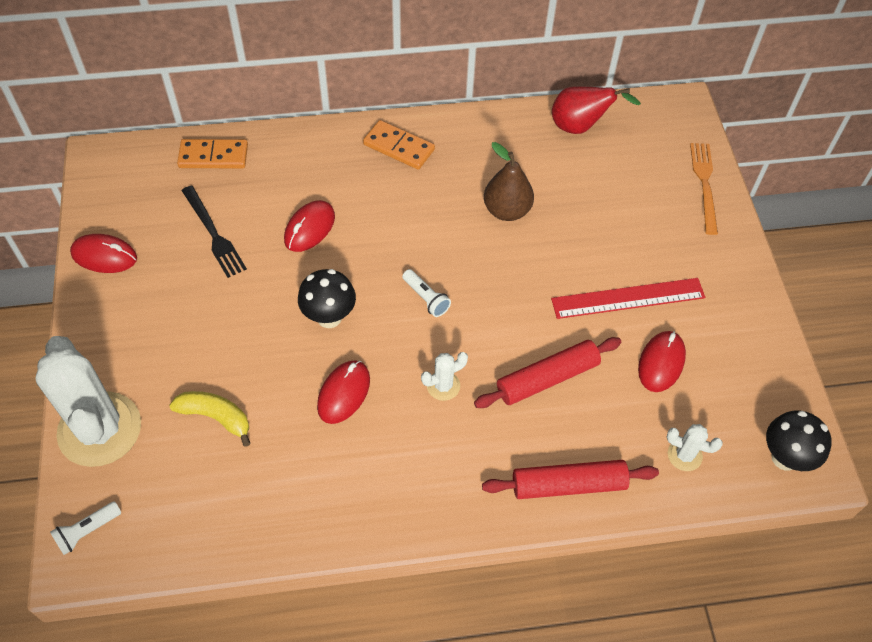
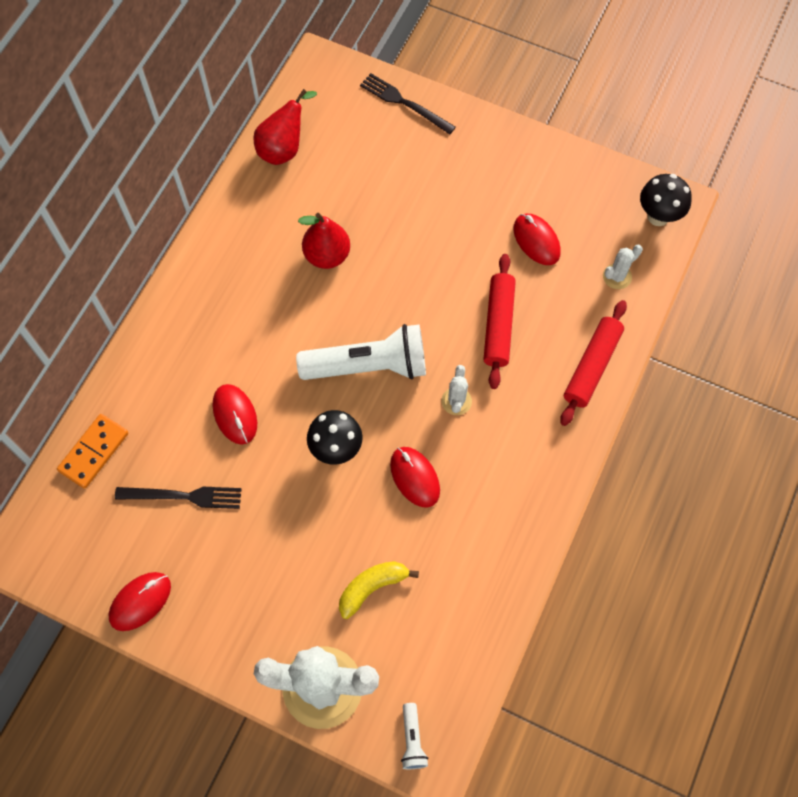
camera: 55 degrees left, 10 degrees up
orange domino [363,120,435,170] -> none
white flashlight [402,269,451,317] -> white flashlight [296,324,426,380], size x2.30
brown pear [484,142,534,221] -> red pear [298,213,350,269]
red ruler [551,278,705,319] -> none
orange fork [690,143,718,235] -> black fork [360,73,456,134]

